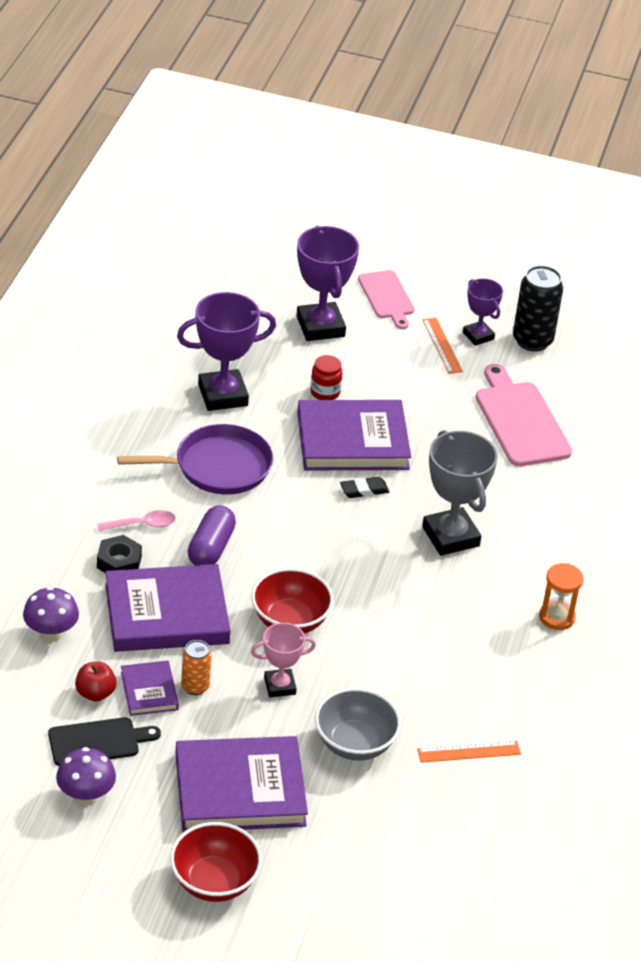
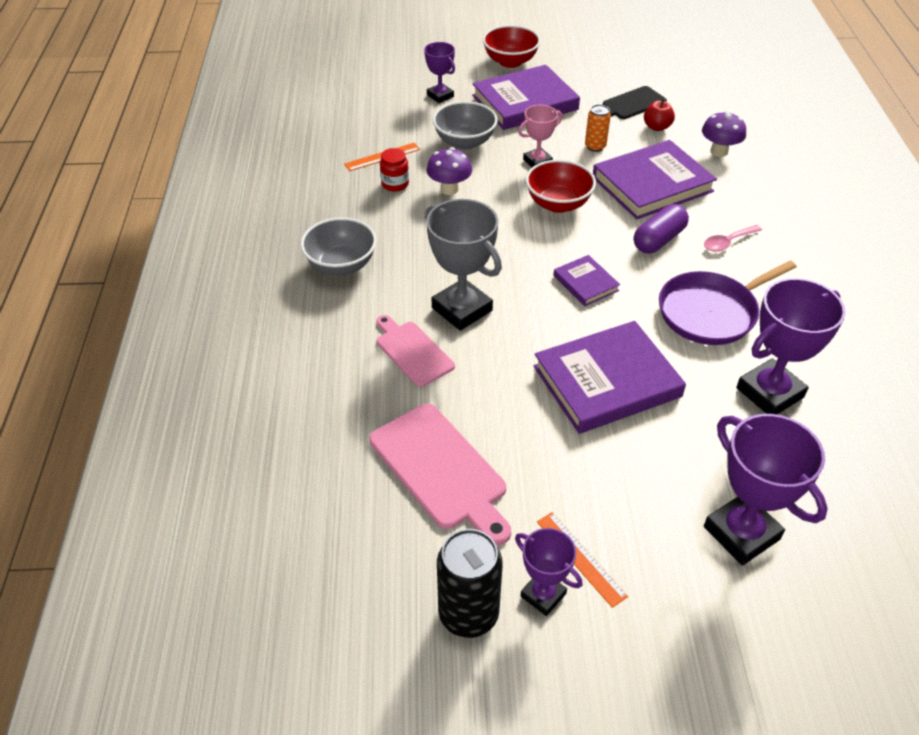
camera: 165 degrees right, 5 degrees up
purple mushroom [56,747,116,806] -> purple mushroom moved to [427,147,472,195]
black nut [97,535,142,573] -> none
purple book [121,661,179,716] -> purple book moved to [553,255,620,306]
purple capsule [188,505,236,565] -> purple capsule turned 45 degrees clockwise [634,204,689,253]
red jar [310,355,343,400] -> red jar moved to [380,148,409,192]
black eraser [340,477,389,498] -> none
pink cutting board [358,270,414,329] -> pink cutting board moved to [377,315,455,387]
orange hourglass [539,563,584,630] -> grey bowl [301,217,377,276]
none -> purple trophy [424,42,455,103]

